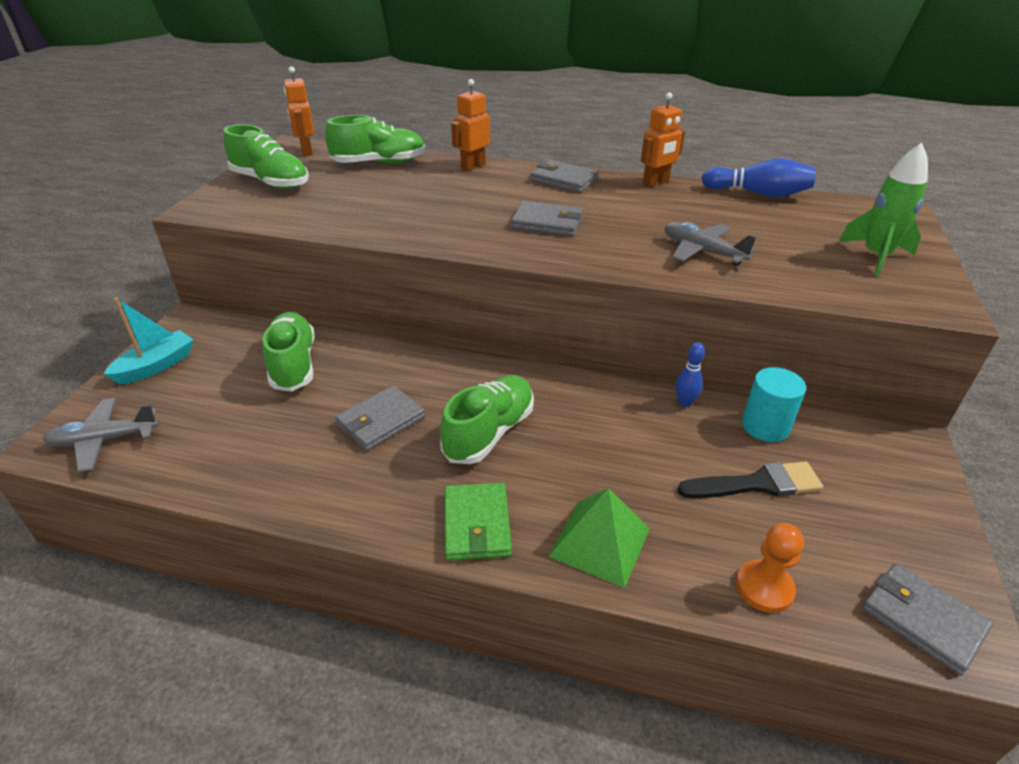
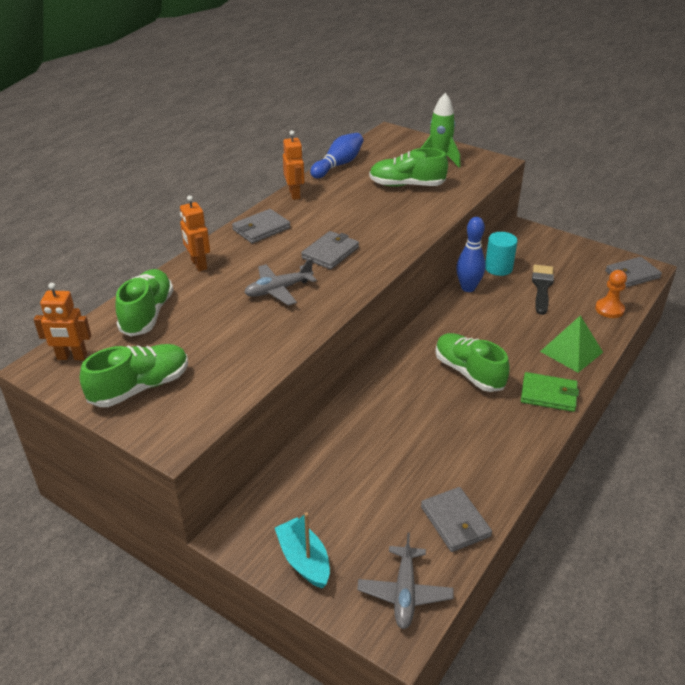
camera: 70 degrees left, 0 degrees up
green shoe [262,312,315,392] -> green shoe moved to [369,148,448,187]
grey wallet [335,385,425,451] -> grey wallet moved to [421,487,492,552]
grey plane [665,222,756,265] -> grey plane moved to [244,259,317,306]
blue bowling pin [676,342,705,407] -> blue bowling pin [456,217,486,292], size x1.71

